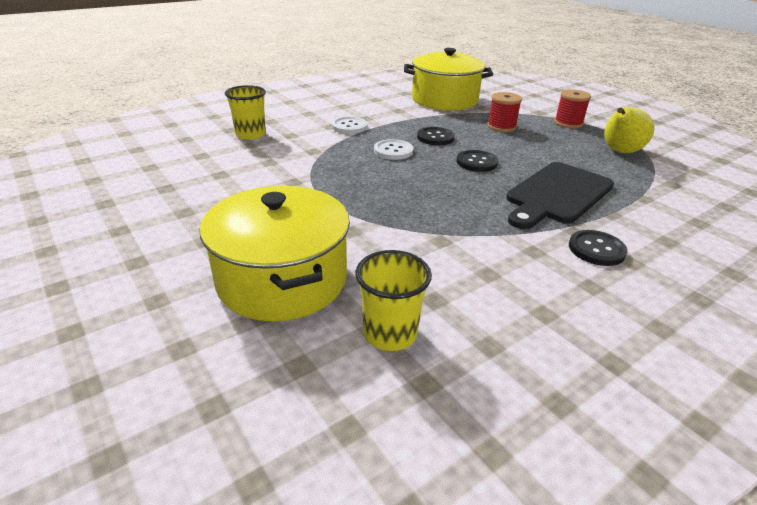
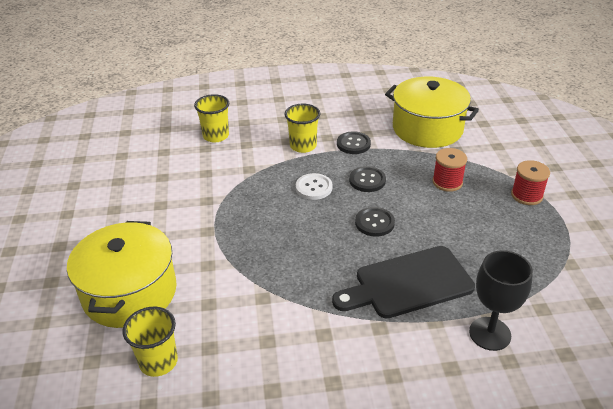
camera: 30 degrees right, 5 degrees up
white button [332,117,368,134] -> yellow cup [285,104,320,153]
black button [569,230,628,266] -> black button moved to [337,131,371,154]
yellow pear [604,107,654,153] -> none
none -> black goblet [469,250,533,351]

